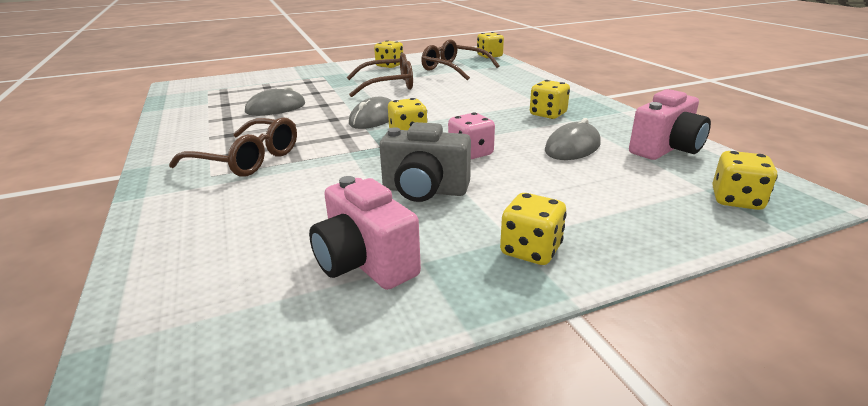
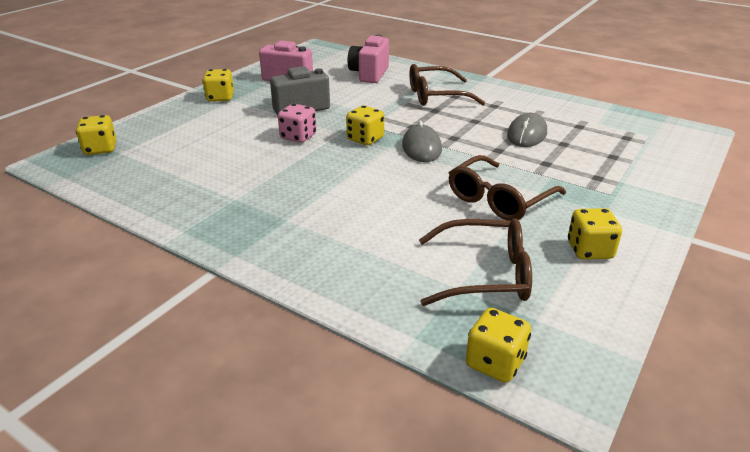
camera: 145 degrees right, 5 degrees up
yellow dice [530,80,570,119] -> none
grey mouse [545,118,601,160] -> none
pink camera [629,89,711,160] -> pink camera moved to [347,35,389,83]

